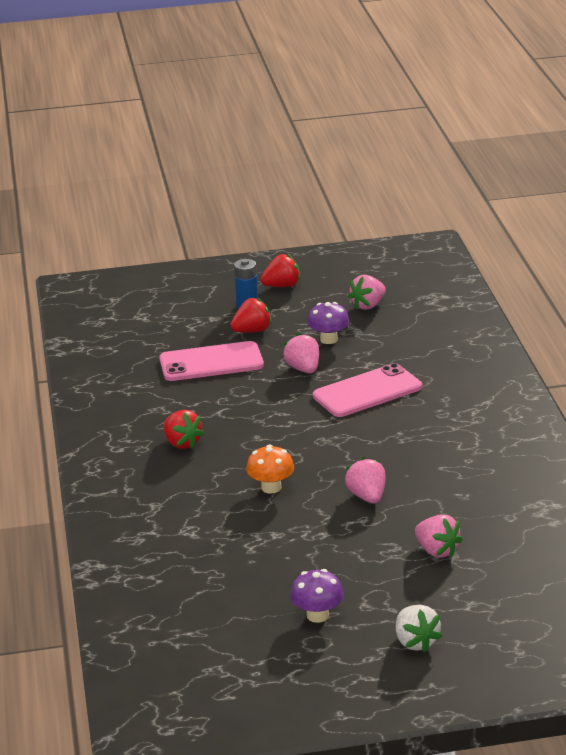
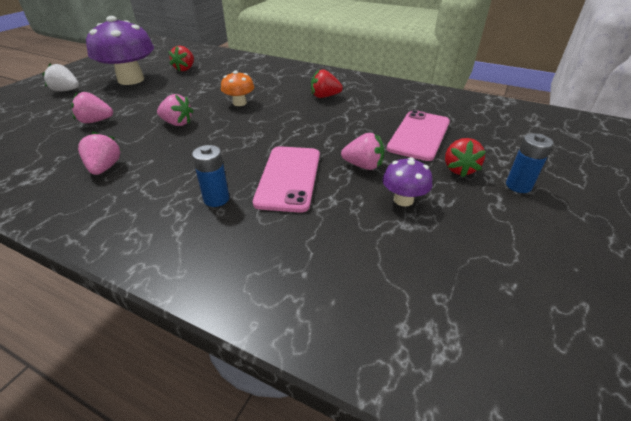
camera: 125 degrees right, 10 degrees up
red strawberry [261,254,300,287] -> red strawberry moved to [169,46,194,72]
purple mushroom [290,569,344,623] -> purple mushroom [86,16,154,85], size x2.03
pink strawberry [348,275,386,310] -> pink strawberry moved to [78,132,121,175]
none -> blue battery [192,145,229,207]

